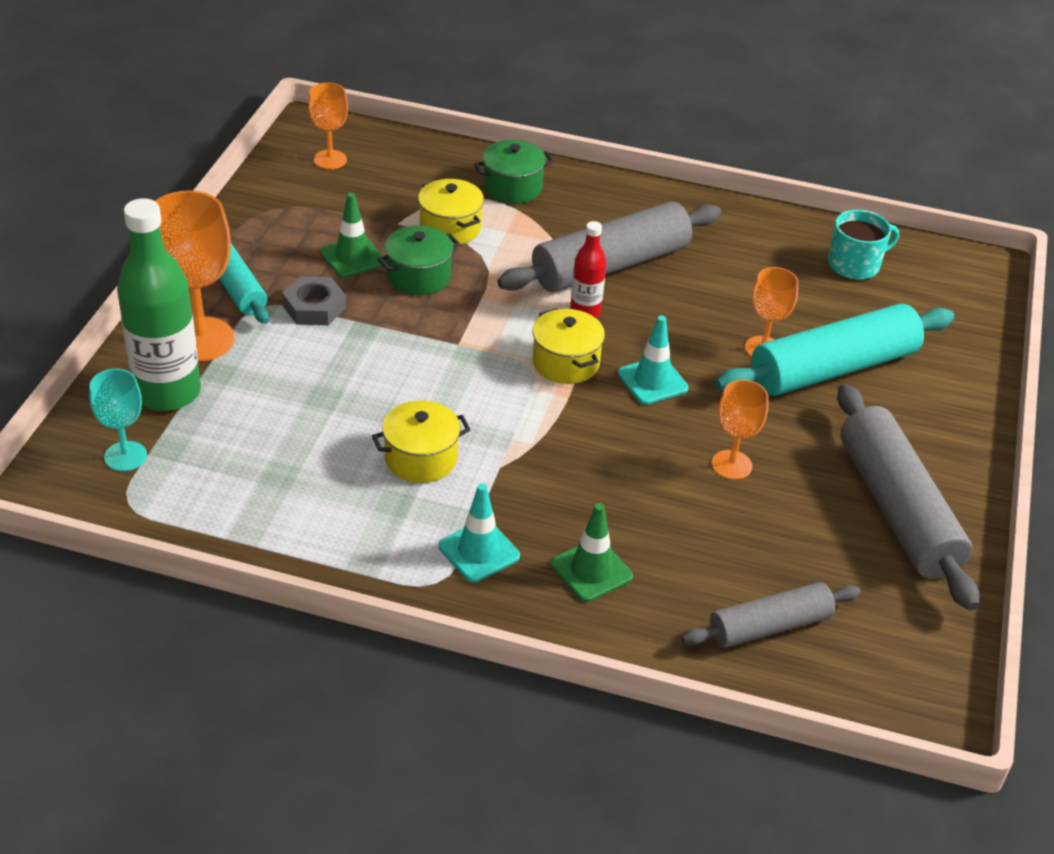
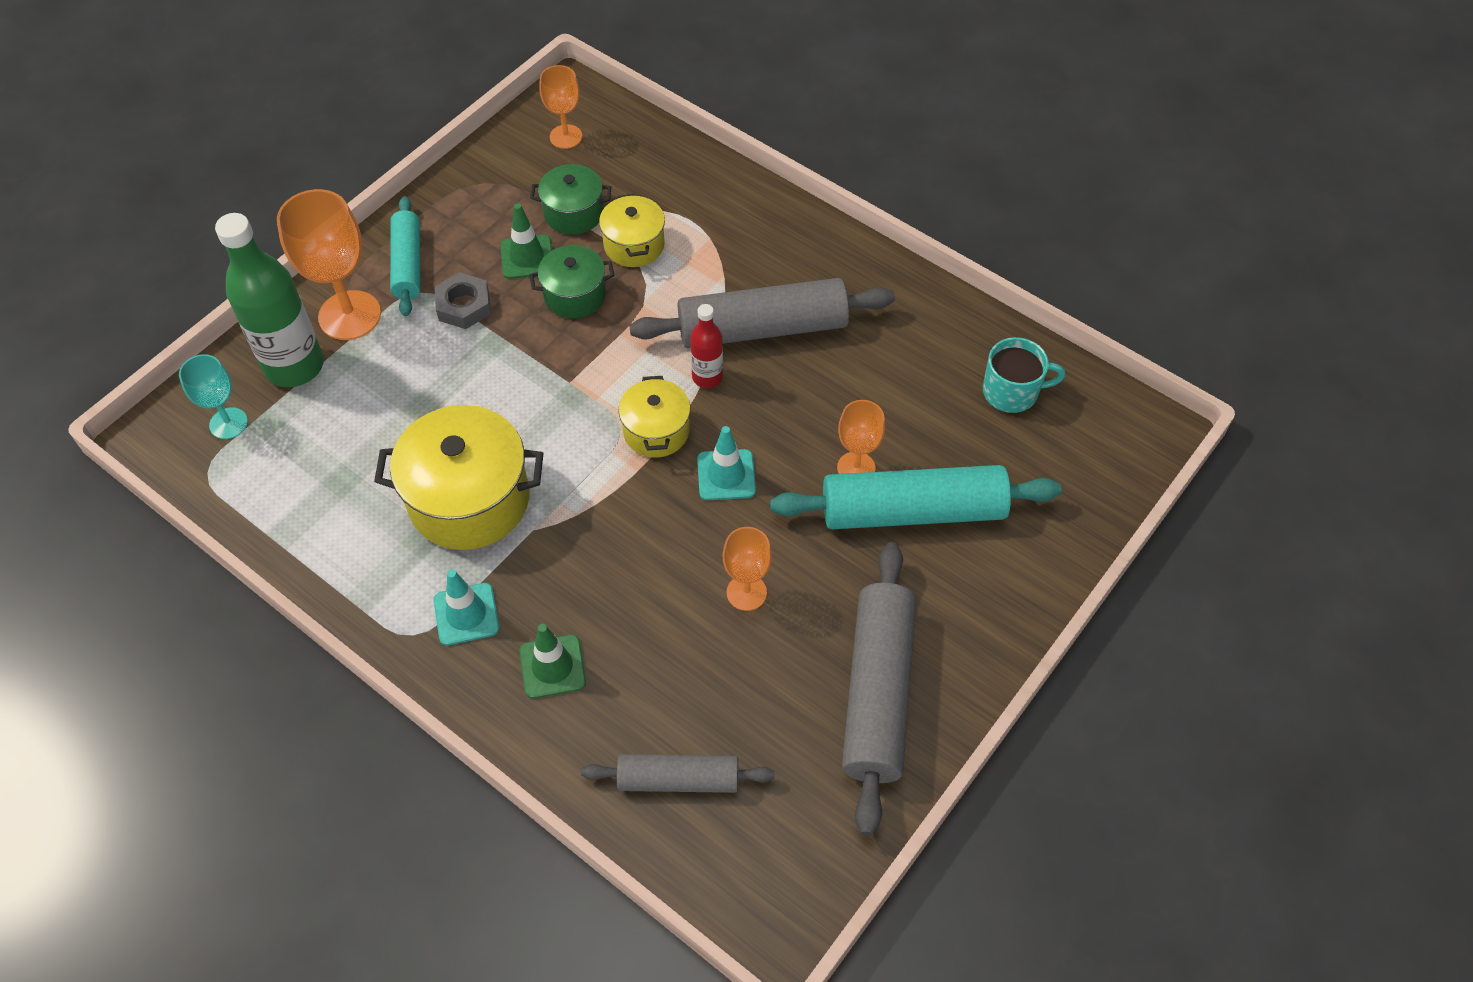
camera: 25 degrees right, 15 degrees up
yellow pot [372,401,471,483] -> yellow pot [374,405,544,550], size x1.77
green pot [474,140,554,203] -> green pot moved to [530,164,611,235]

